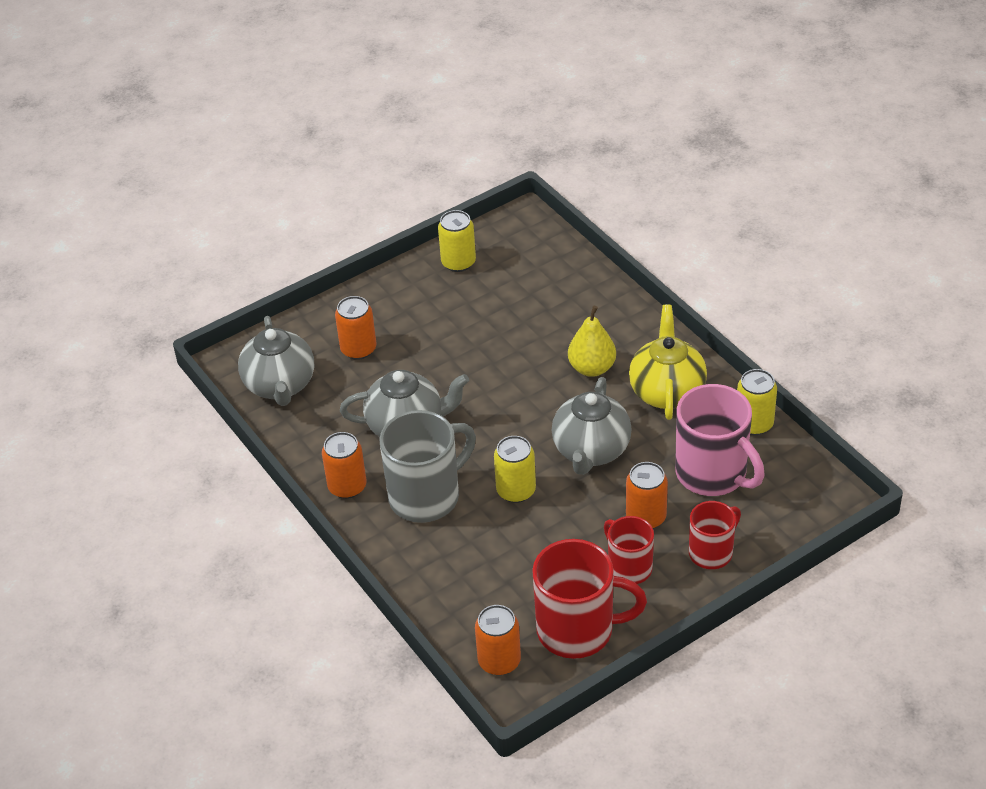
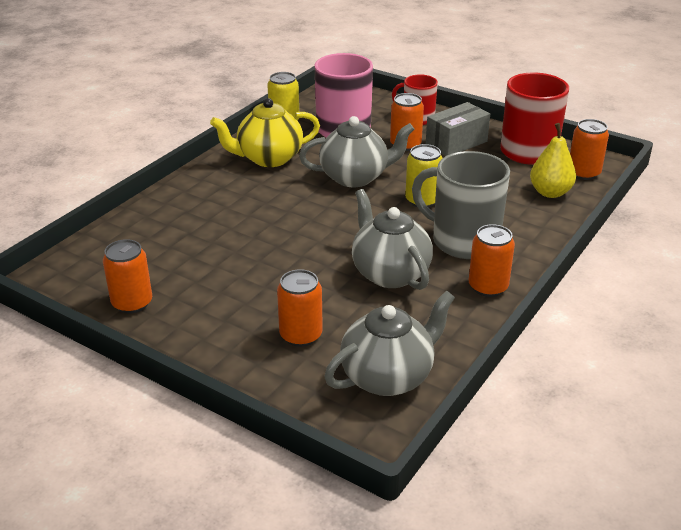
camera: 115 degrees left, 10 degrees down
yellow can [438,210,476,272] -> orange can [103,239,152,314]
yellow pear [568,305,616,377] -> yellow pear moved to [530,123,576,198]
red mug [604,516,654,584] -> grey box [426,102,490,156]

